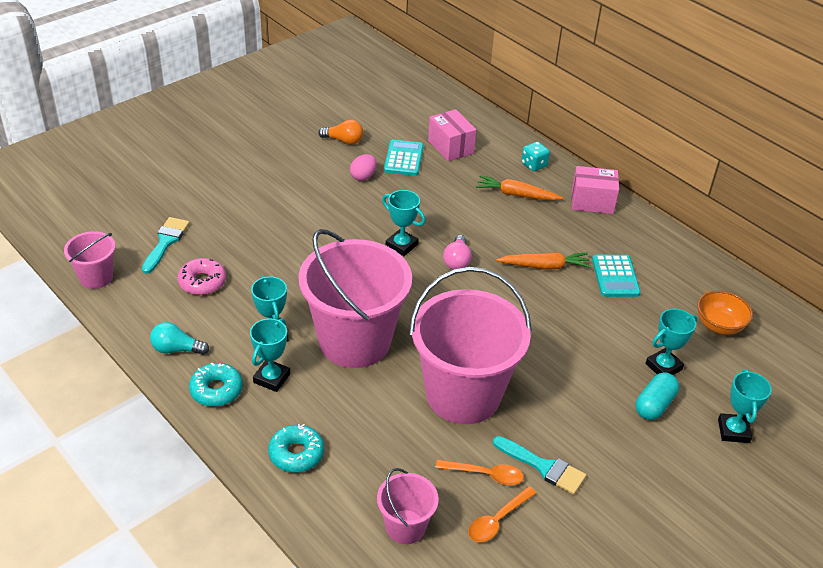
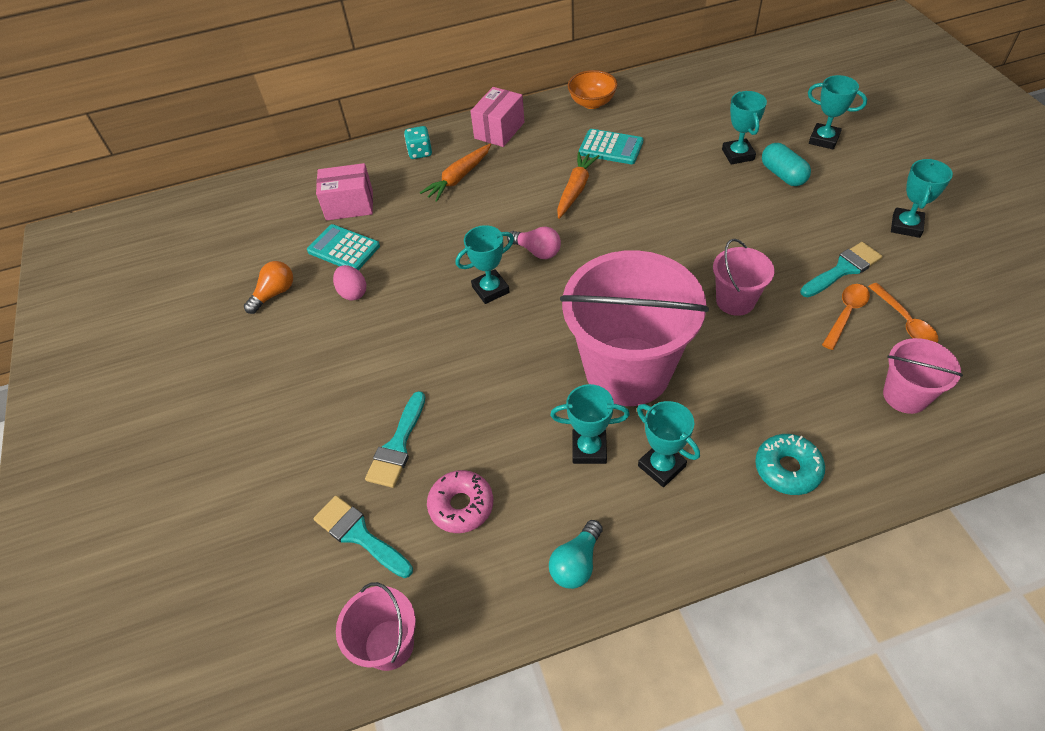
camera: 60 degrees left, 10 degrees up
turquoise donut [189,362,243,407] -> none
pink bucket [409,267,532,424] -> pink bucket [713,239,774,316], size x0.47
orange bowl [698,291,753,335] -> orange bowl moved to [568,70,618,109]
none -> turquoise brush [365,391,425,488]
none -> turquoise trophy [891,159,953,238]

